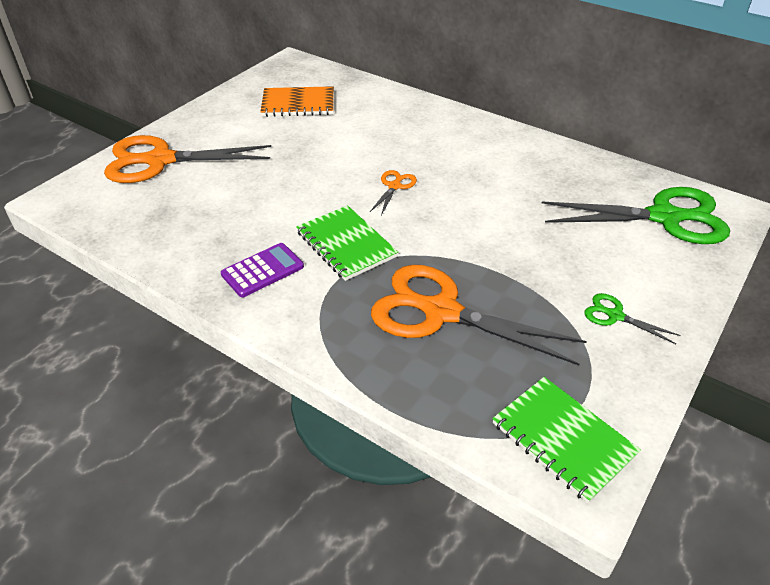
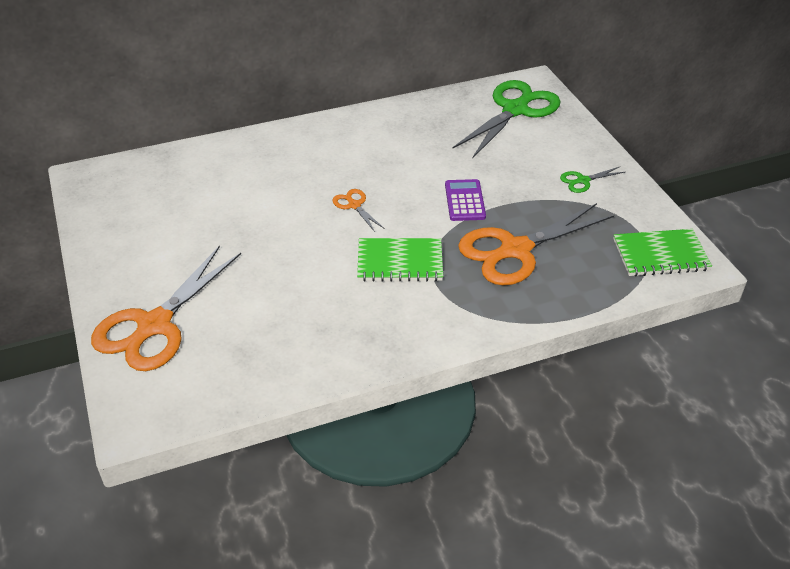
camera: 55 degrees left, 0 degrees up
purple calculator [221,243,304,297] -> purple calculator moved to [445,179,486,221]
orange notebook [261,86,334,117] -> none

